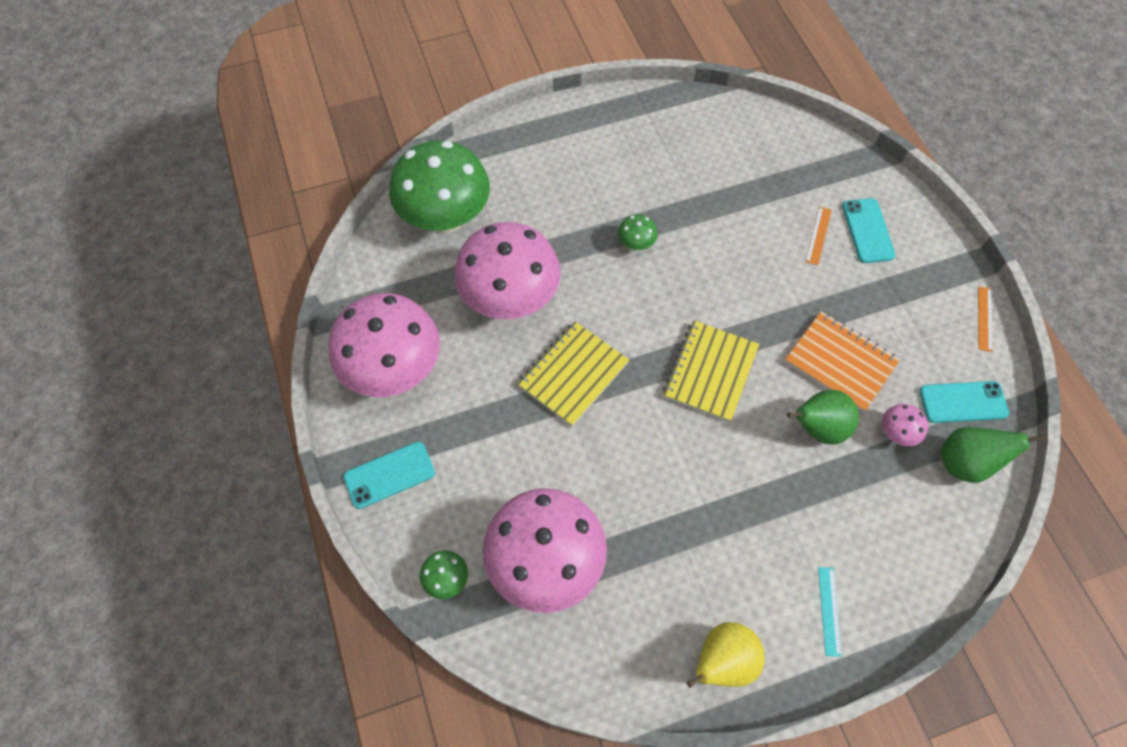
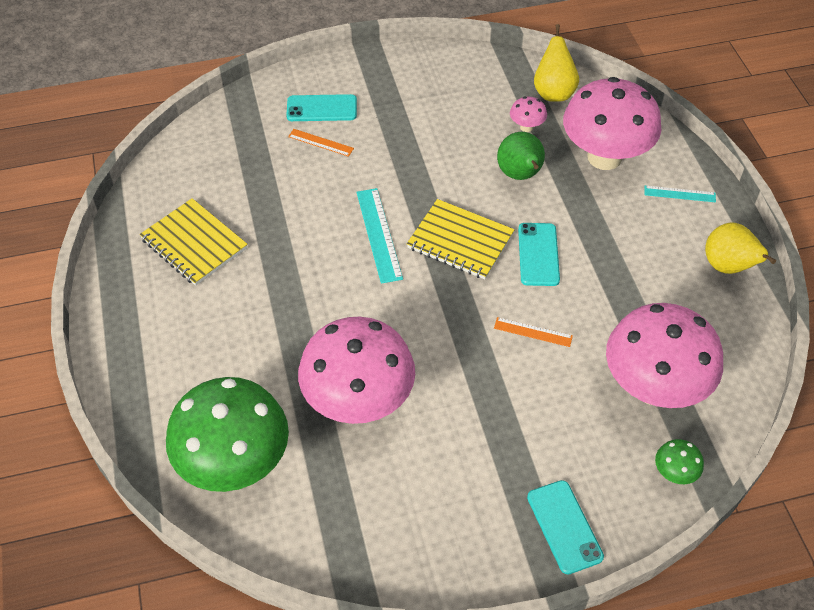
camera: 85 degrees left, 10 degrees down
pink mushroom [328,293,440,397] -> pink mushroom moved to [563,77,661,170]
yellow notebook [517,321,629,427] -> yellow notebook moved to [140,198,248,286]
green mushroom [618,214,658,251] -> none
orange notebook [785,311,900,412] -> none
turquoise phone [919,381,1009,423] -> turquoise phone moved to [518,223,560,286]
green pear [941,427,1047,483] -> yellow pear [534,24,579,102]
orange ruler [978,286,993,352] -> orange ruler moved to [494,317,573,347]
none -> turquoise ruler [356,188,403,284]

